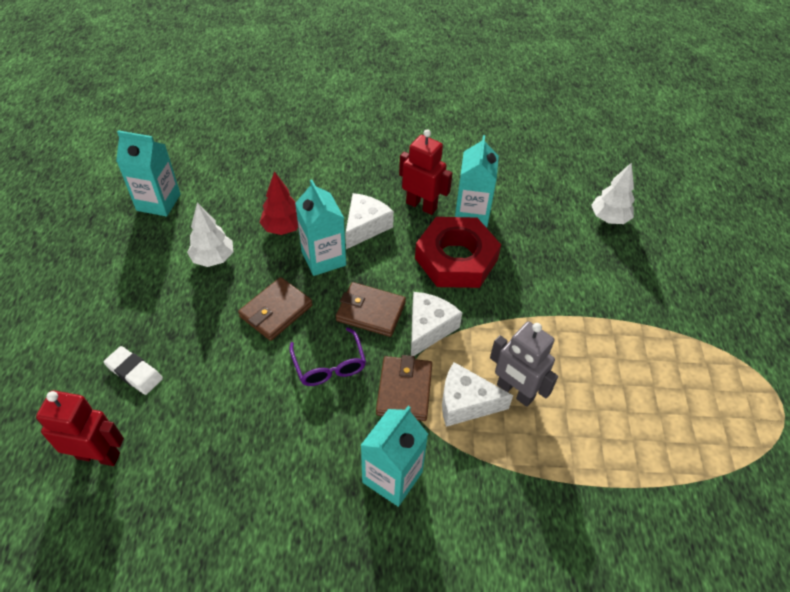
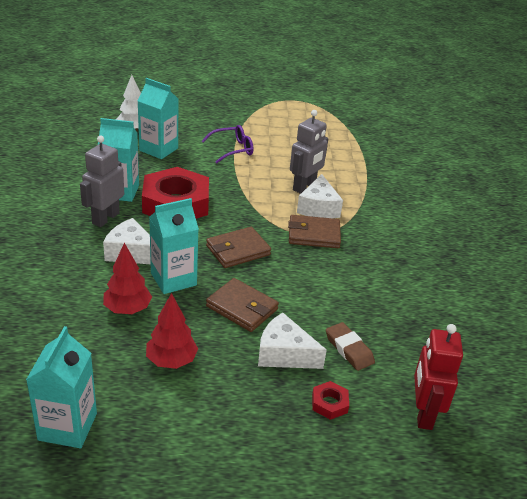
camera: 95 degrees left, 15 degrees down
white eraser [104,346,163,395] -> red nut [312,381,349,420]
white tree [187,203,233,267] -> red tree [146,293,198,369]
purple glasses [289,327,366,386] -> purple glasses moved to [202,125,253,163]
brown wallet [336,282,406,337] -> brown wallet turned 45 degrees clockwise [206,227,271,268]
turquoise carton [360,406,428,507] -> turquoise carton moved to [137,78,178,159]
red robot [399,129,453,215] -> grey robot [80,135,124,227]
white cheese [411,292,462,356] -> white cheese moved to [258,313,327,369]
none -> brown eraser [326,322,375,371]

